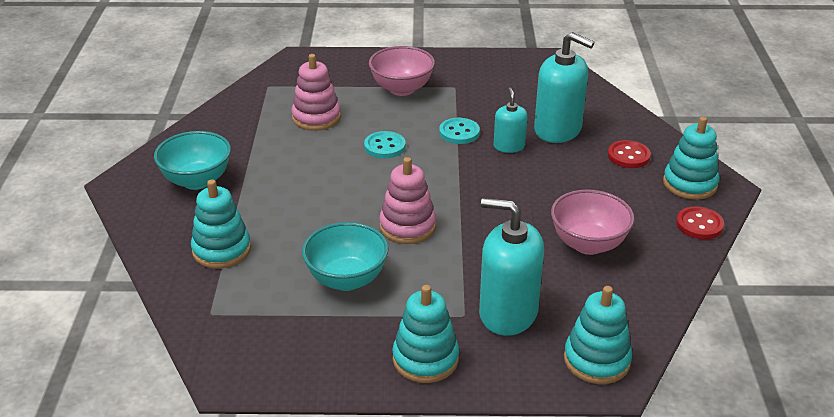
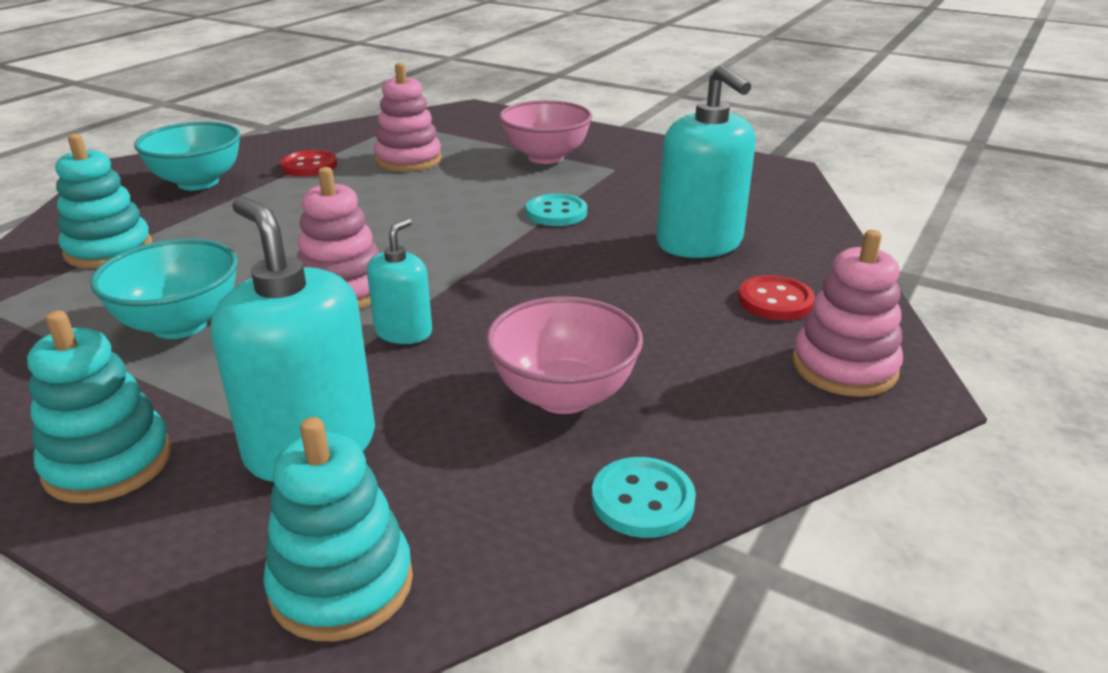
camera: 30 degrees right, 5 degrees down
turquoise button [364,131,406,159] -> turquoise button moved to [592,457,696,538]
turquoise soap dispenser [494,88,528,153] -> turquoise soap dispenser moved to [367,218,432,344]
turquoise stacking toy [663,116,720,200] -> pink stacking toy [792,230,903,397]
red button [676,206,724,240] -> red button moved to [280,150,337,176]

